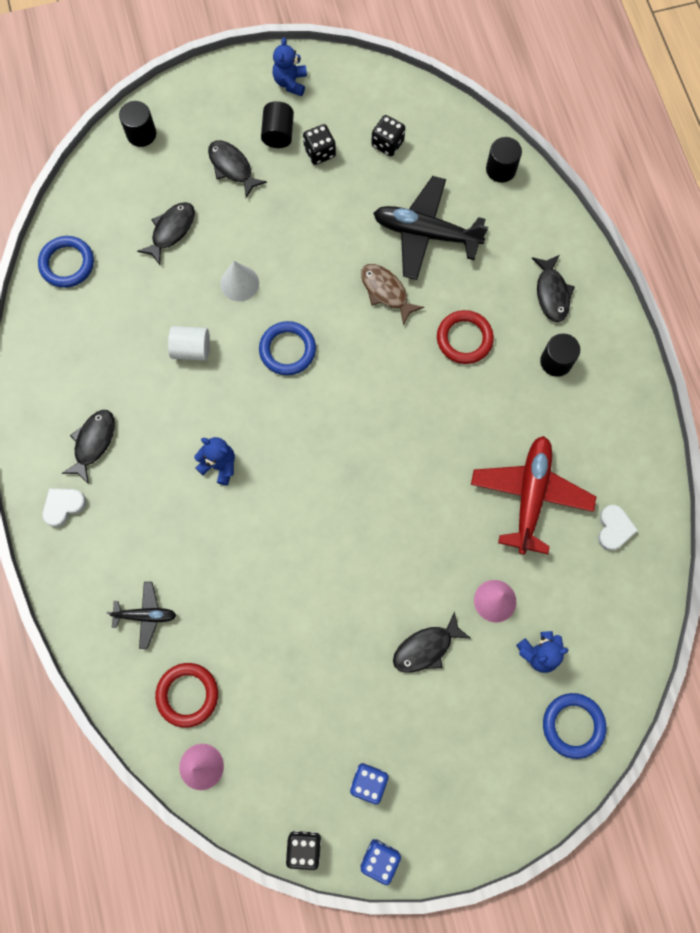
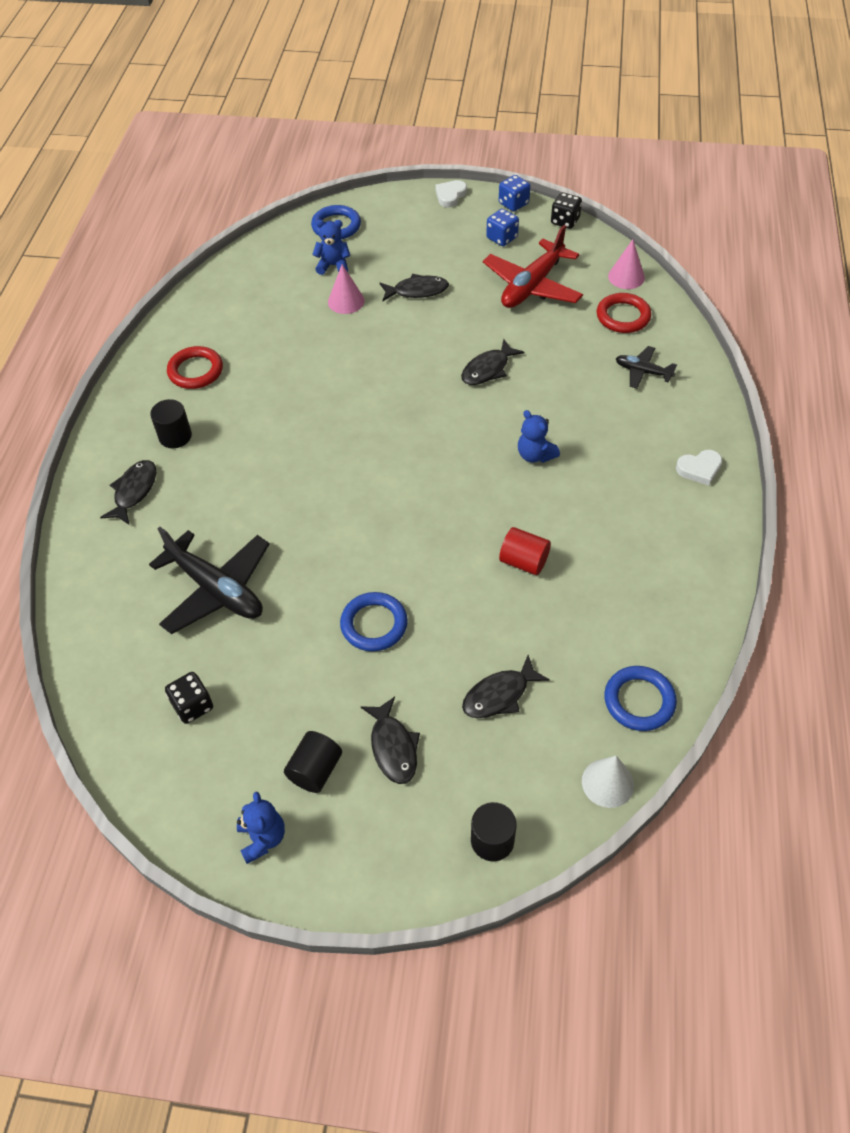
camera: 155 degrees left, 20 degrees down
black fish [62,410,115,484] -> black fish moved to [461,339,525,385]
white cylinder [168,326,210,361] -> red cylinder [499,527,551,575]
white cone [220,261,259,301] -> white cone moved to [582,756,634,808]
blue ring [259,321,316,375] -> blue ring moved to [340,592,408,651]
blue teddy bear [273,37,307,96] -> blue teddy bear turned 45 degrees counterclockwise [237,792,285,864]
black dice [303,124,336,165] -> none
brown fish [361,264,424,325] -> none
red ring [437,310,494,364] -> red ring moved to [167,346,223,389]
red plane [471,436,596,555] -> red plane moved to [483,225,583,308]
black cylinder [486,137,522,183] -> none
white heart [598,505,638,551] -> white heart moved to [435,180,467,207]

